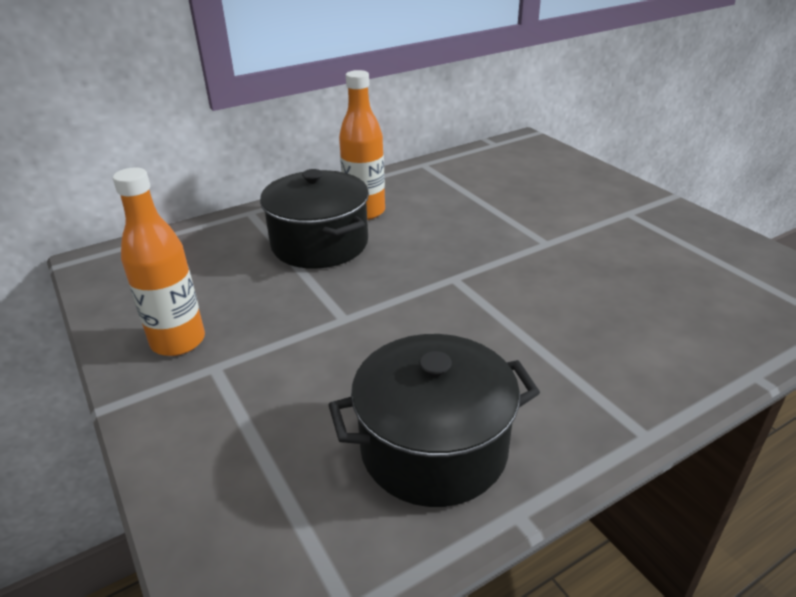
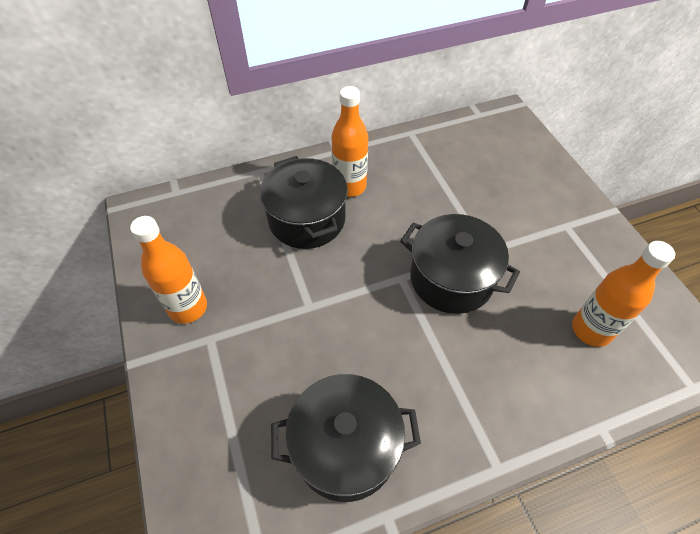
camera: 10 degrees right, 20 degrees up
none -> black pot [400,214,520,314]
none -> orange bottle [572,241,675,347]

